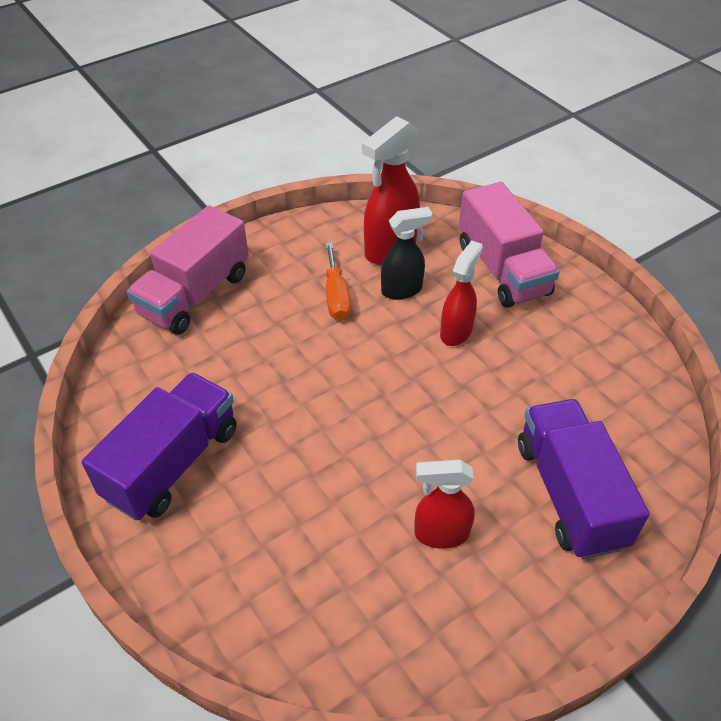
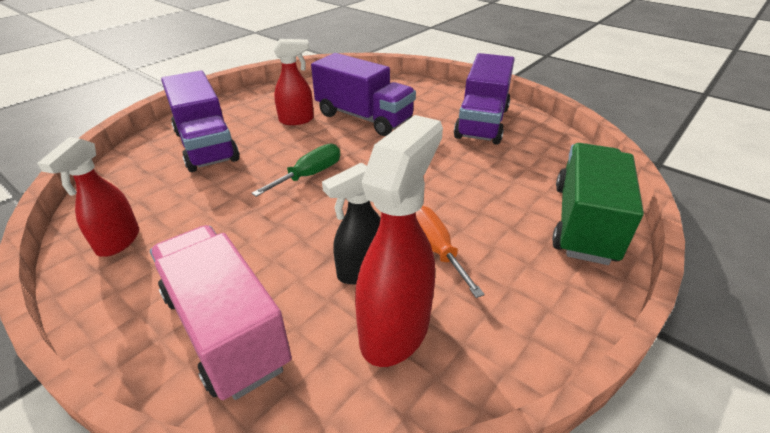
camera: 165 degrees right, 10 degrees down
pink truck [127,205,249,335] -> green truck [552,143,644,265]
red spray bottle [440,241,483,346] -> red spray bottle moved to [37,137,139,257]
none -> green screwdriver [252,144,340,197]
none -> purple truck [311,53,416,136]

